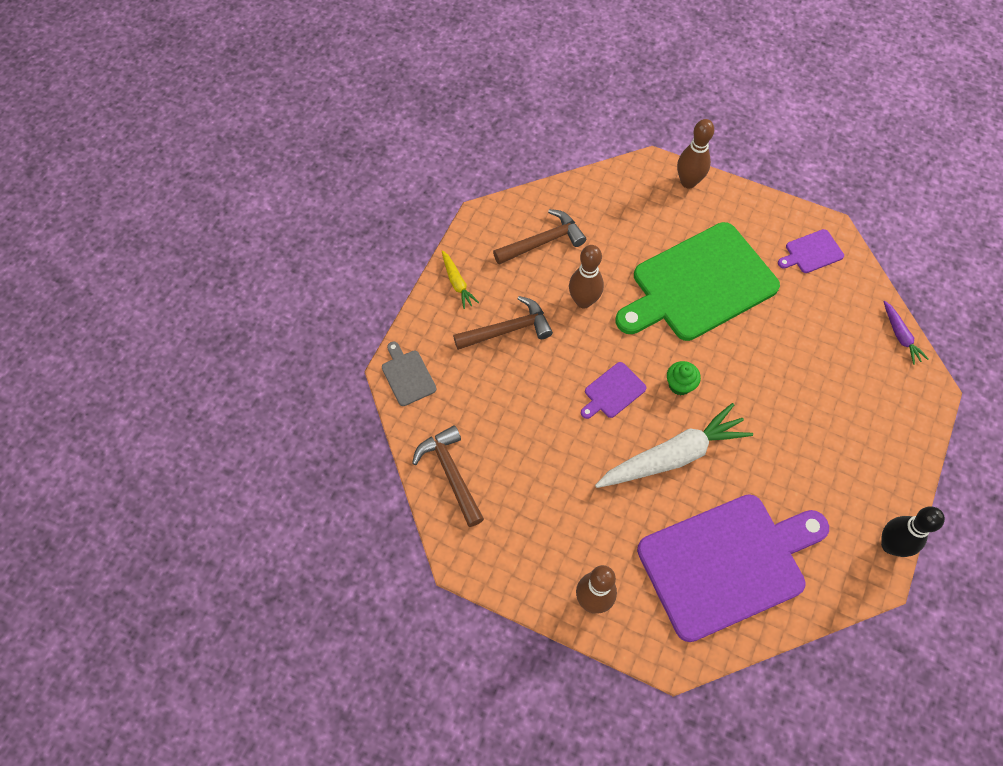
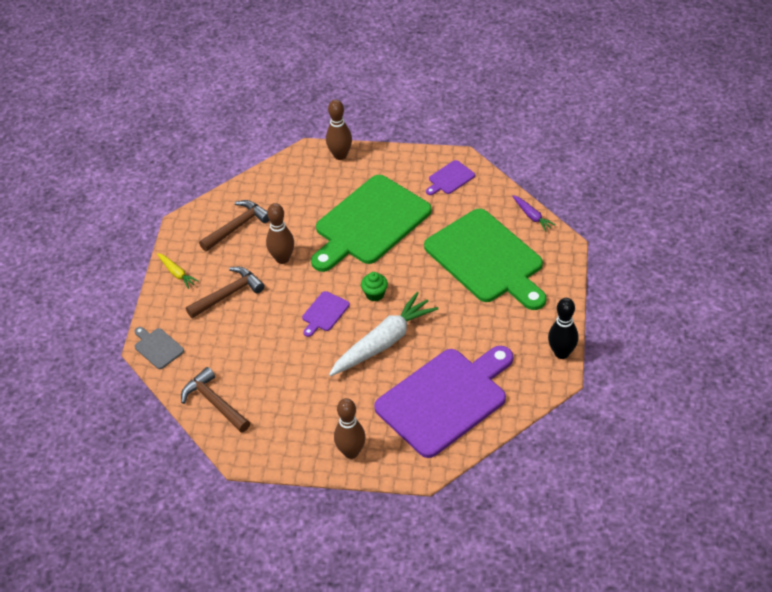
camera: 15 degrees left, 15 degrees down
none -> green cutting board [424,209,547,310]

